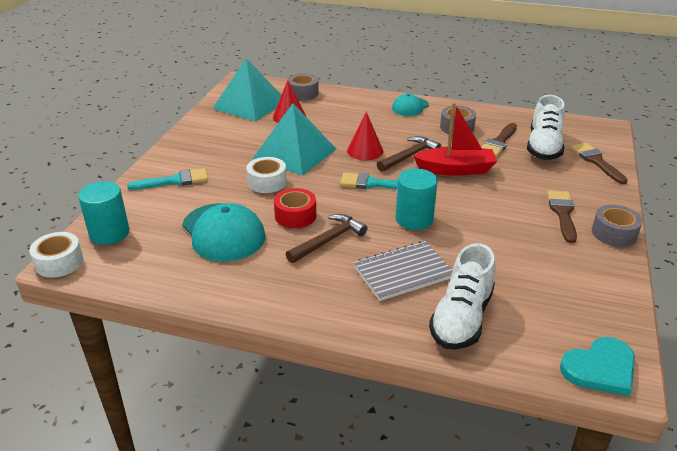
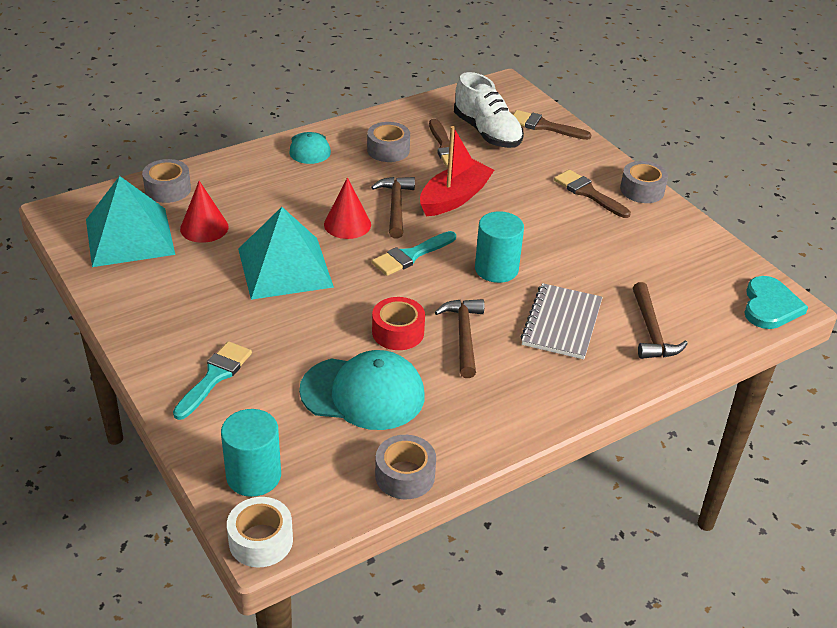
camera: 50 degrees left, 5 degrees up
white tape [247,157,287,193] -> none
white shoe [429,243,496,350] -> brown hammer [633,282,688,359]
none -> grey tape [375,435,436,499]

